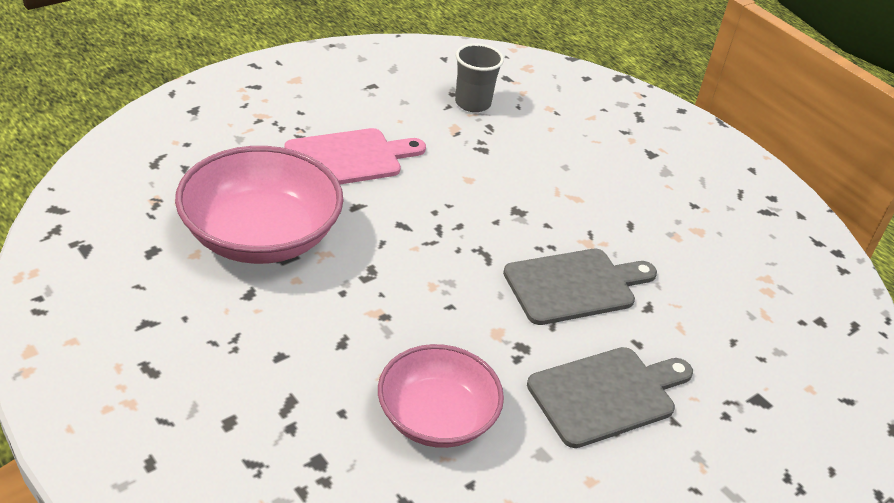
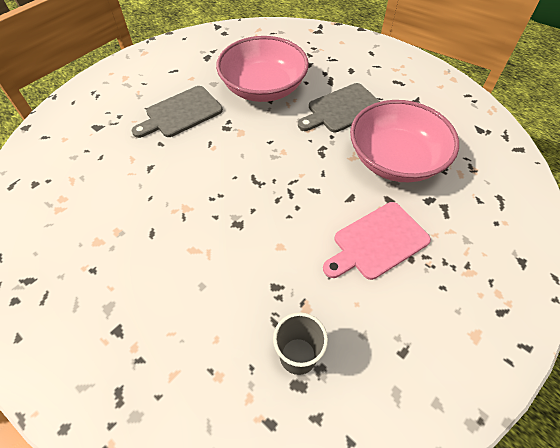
camera: 175 degrees right, 15 degrees up
pink bowl [378,344,504,448] -> pink bowl [216,36,309,102], size x1.51
grey cutting board [503,249,657,325] -> grey cutting board moved to [298,83,380,132]

